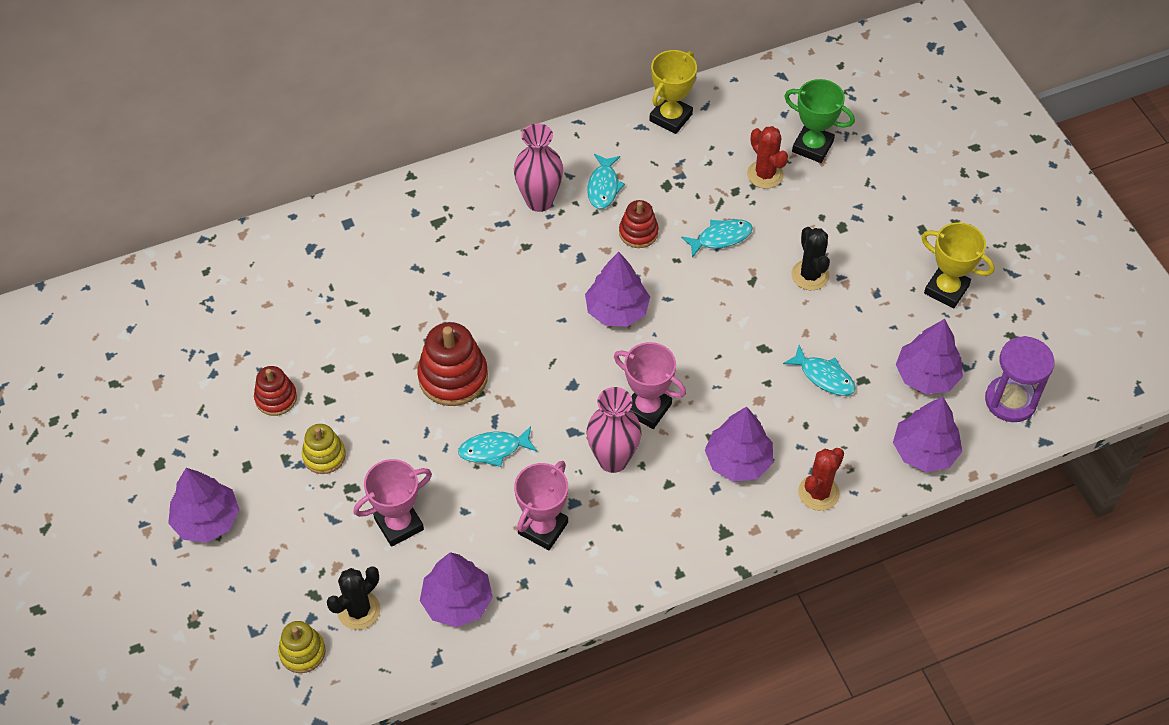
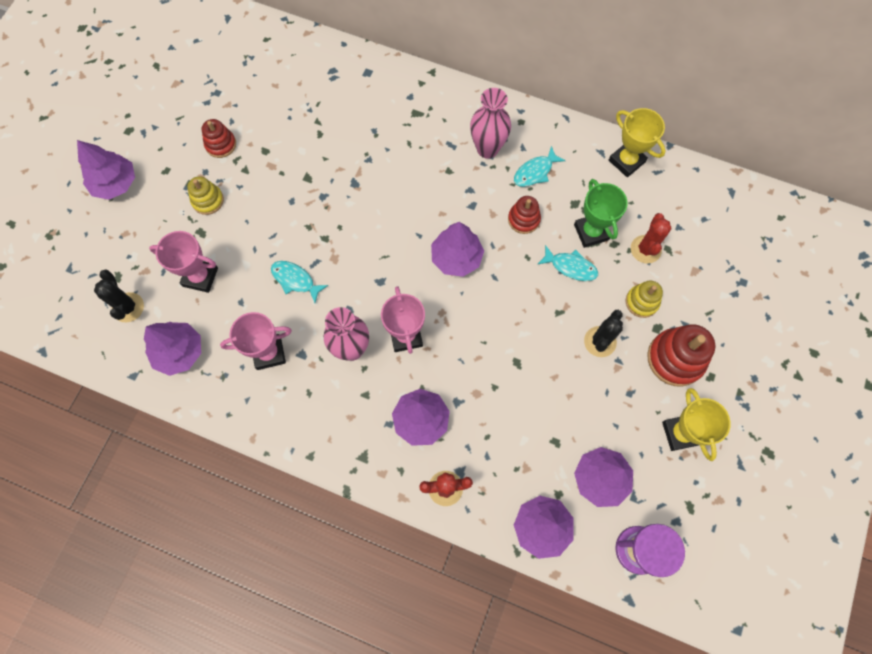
camera: 45 degrees right, 15 degrees up
yellow stacking toy [278,621,326,673] -> yellow stacking toy moved to [626,281,663,318]
black cactus [327,566,380,630] -> black cactus turned 75 degrees clockwise [94,269,144,322]
red stacking toy [417,322,488,406] -> red stacking toy moved to [647,324,716,387]
yellow trophy [649,50,697,134] -> yellow trophy turned 60 degrees clockwise [609,108,666,177]
turquoise fish [783,345,856,396] -> none
green trophy [784,79,855,163] -> green trophy moved to [574,179,628,248]

